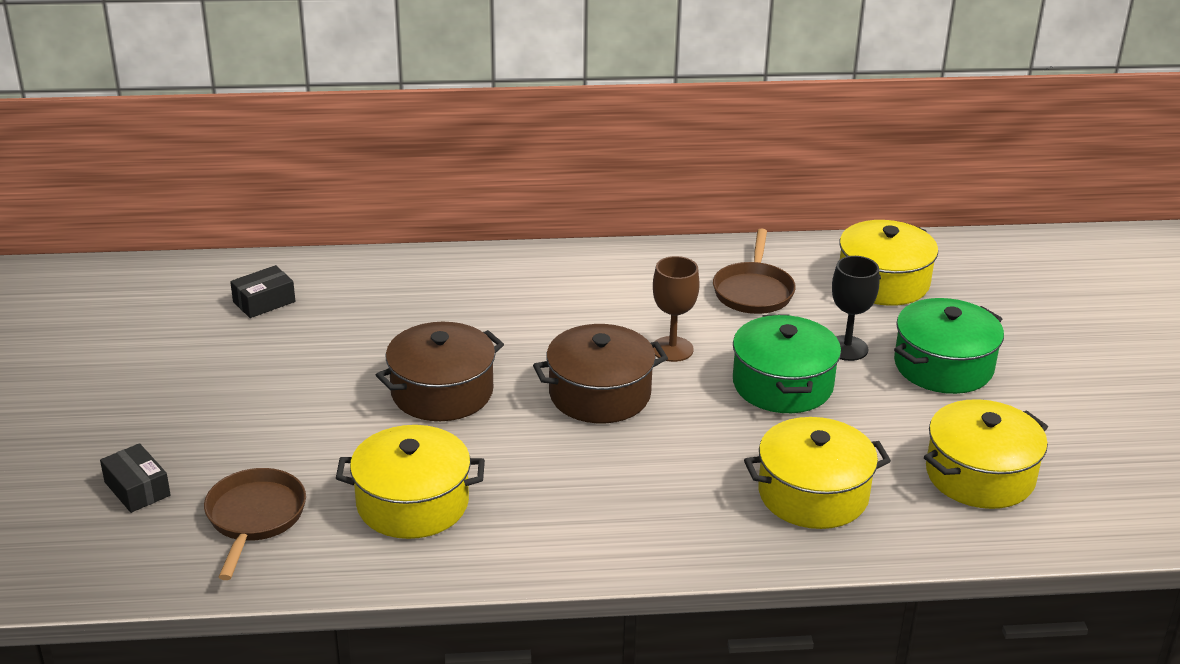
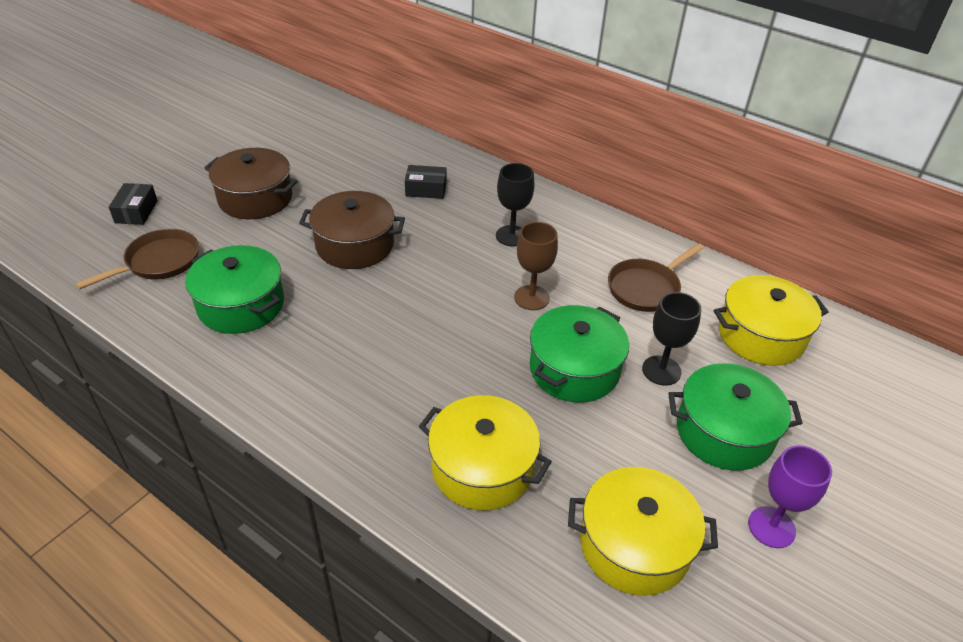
camera: 40 degrees right, 10 degrees up
black box [230,265,295,318] -> black box moved to [405,165,447,199]
yellow pot [336,425,485,539] -> green pot [185,245,284,334]
brown pot [533,324,668,423] -> brown pot moved to [204,148,298,219]
none -> black goblet [496,163,535,246]
none -> purple goblet [748,445,832,548]

